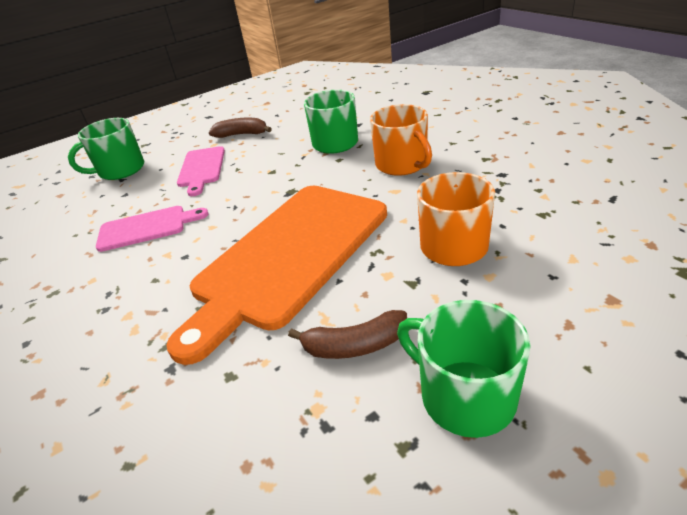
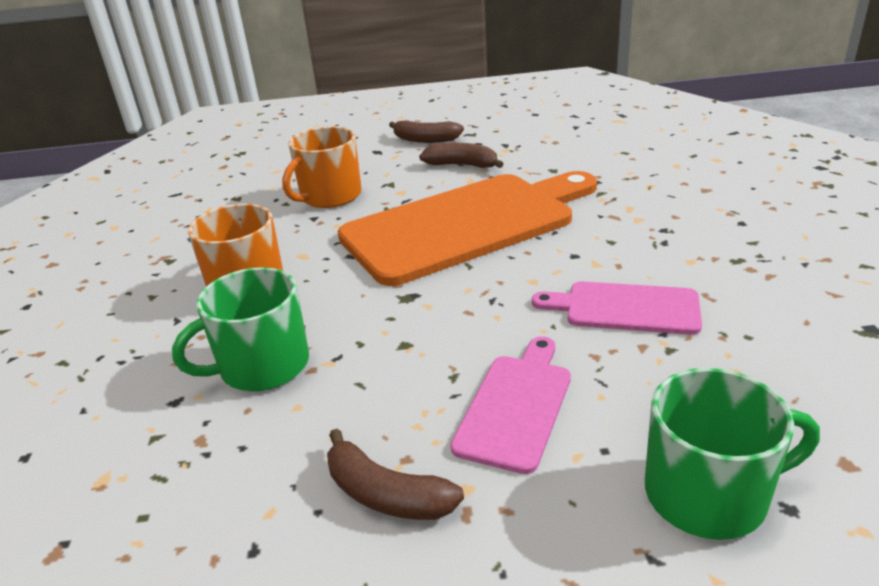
camera: 155 degrees left, 5 degrees down
green mug [397,300,531,438] -> brown banana [389,120,464,143]

